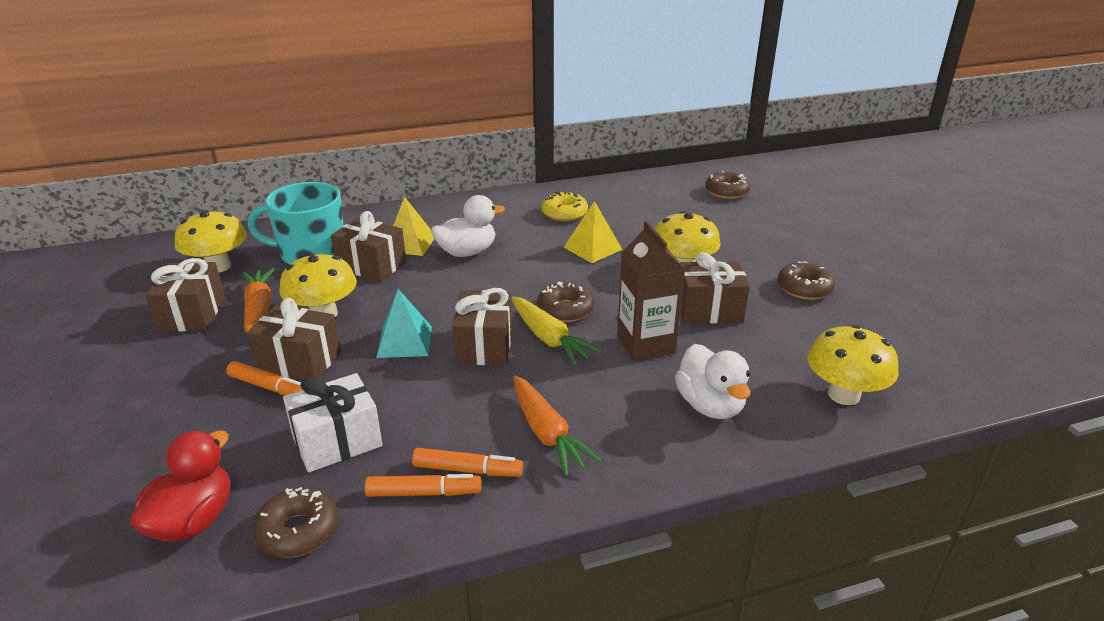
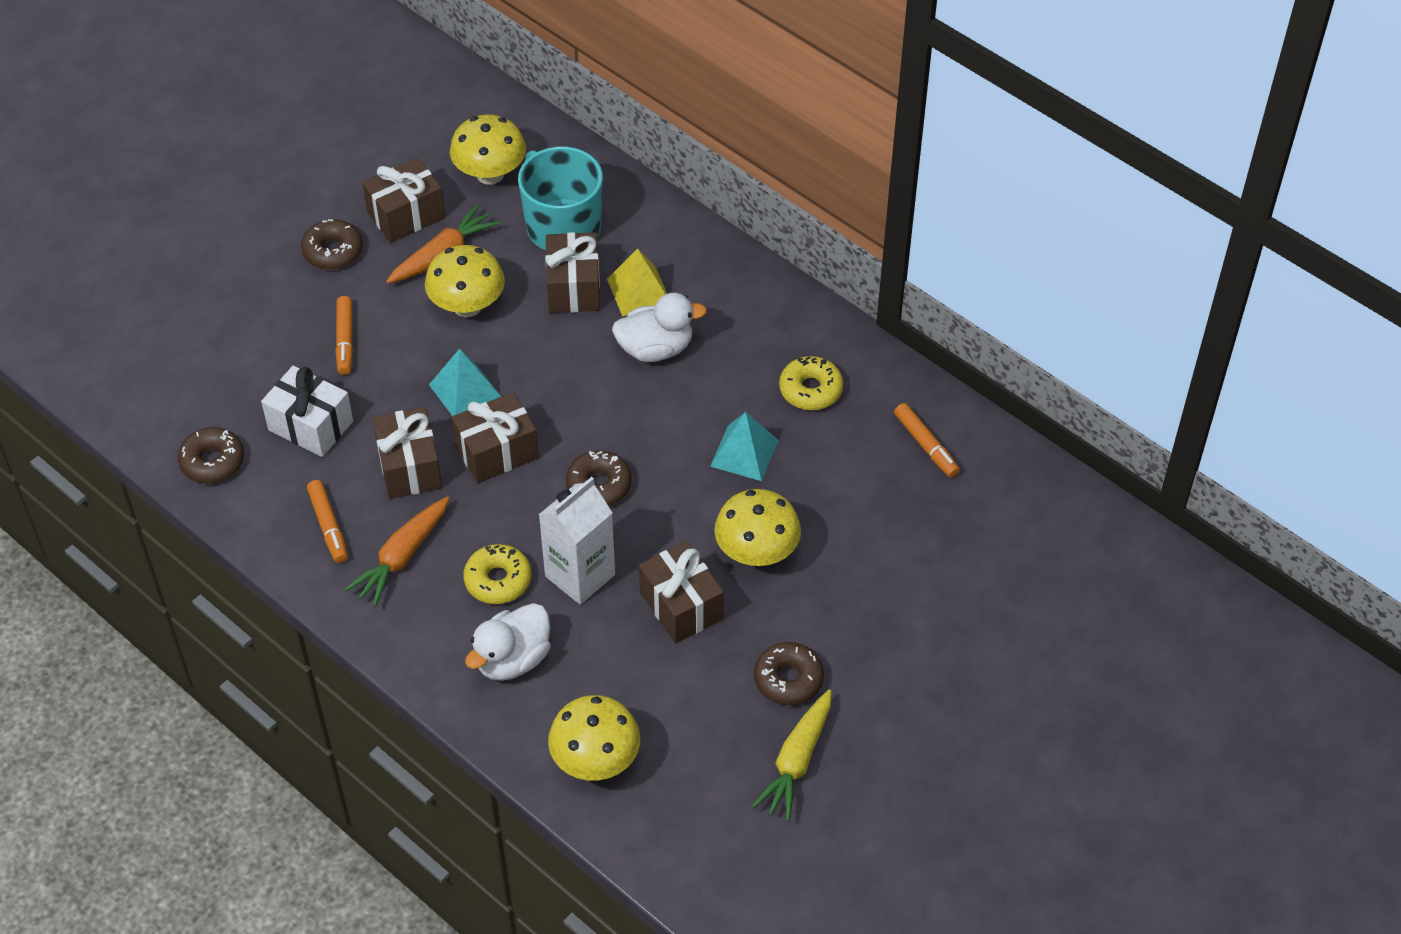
camera: 60 degrees right, 20 degrees up
red duck [130,431,230,542] -> none
brown gift [247,298,341,380] -> brown gift moved to [372,407,442,499]
orange marker [365,474,481,497] -> orange marker moved to [894,403,960,478]
white duck [431,195,505,257] -> white duck turned 45 degrees counterclockwise [612,293,707,362]
yellow carrot [511,297,602,365] -> yellow carrot moved to [751,689,832,822]
yellow pyramid [564,201,622,263] -> turquoise pyramid [710,412,779,481]
brown carton [617,221,685,361] -> white carton [539,477,615,605]
brown donut [705,171,751,199] -> brown donut moved to [301,219,363,270]
none -> yellow donut [463,544,531,604]

